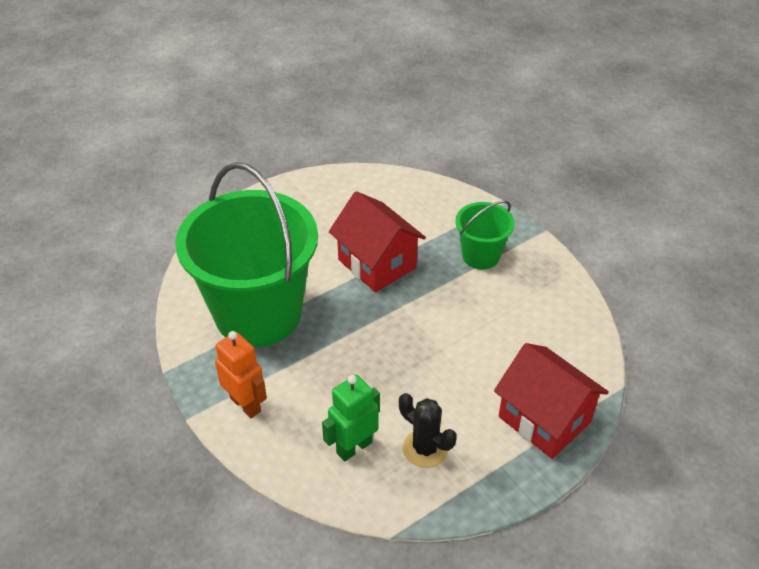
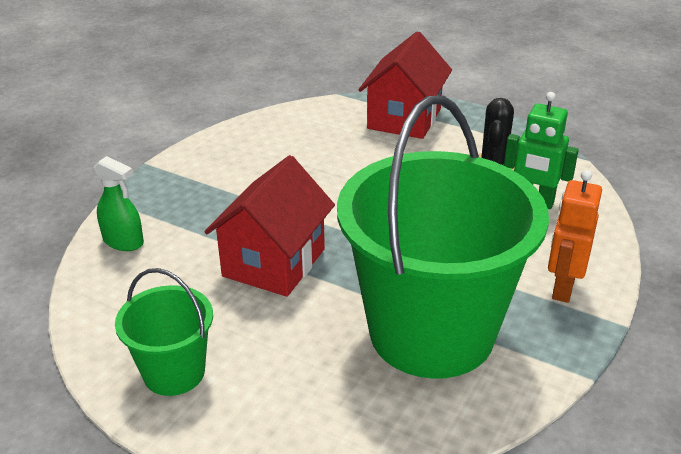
camera: 115 degrees left, 10 degrees down
green bucket [455,200,515,269] -> green bucket moved to [115,268,213,396]
none -> green spray bottle [94,156,144,251]

